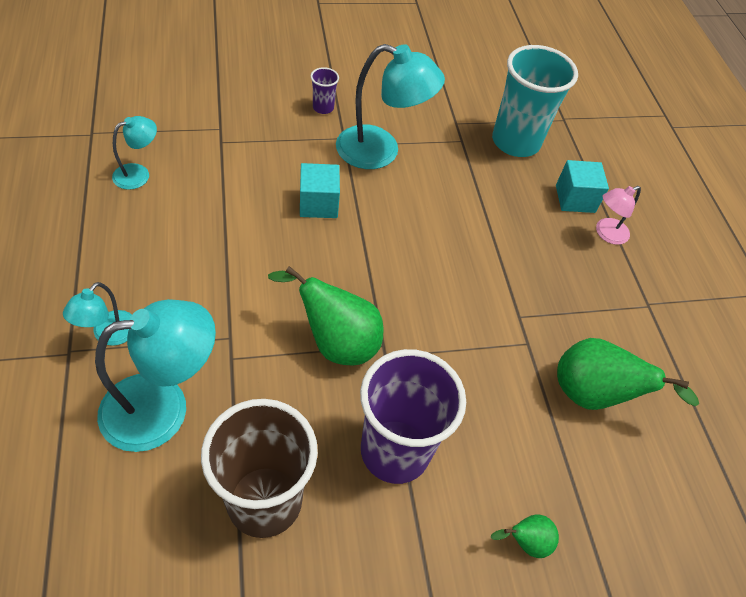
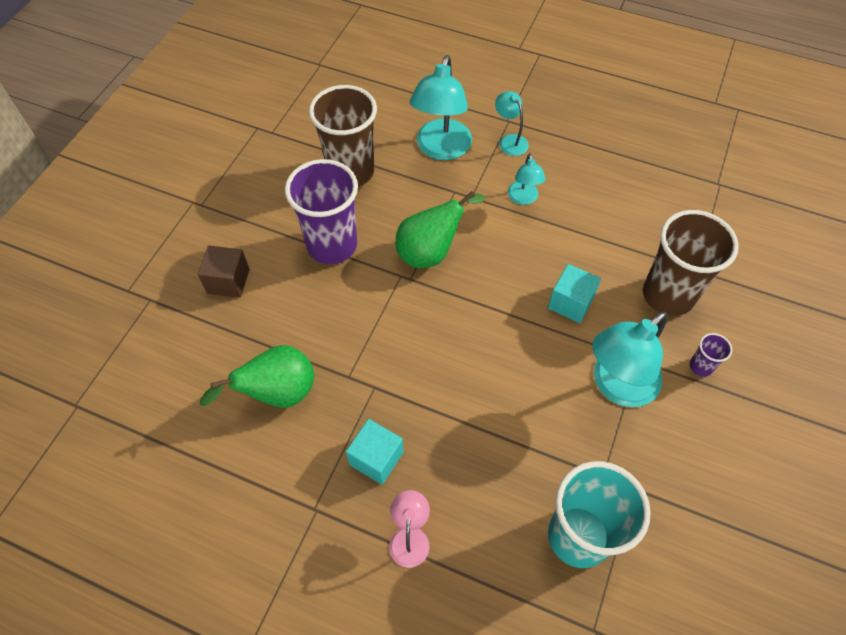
camera: 130 degrees right, 5 degrees up
turquoise lamp [112,116,157,190] -> turquoise lamp moved to [508,153,546,205]
green pear [491,514,559,558] -> brown cube [198,246,250,298]
turquoise cube [556,160,609,213] -> turquoise cube moved to [346,419,404,485]
none -> brown cup [643,210,739,316]

